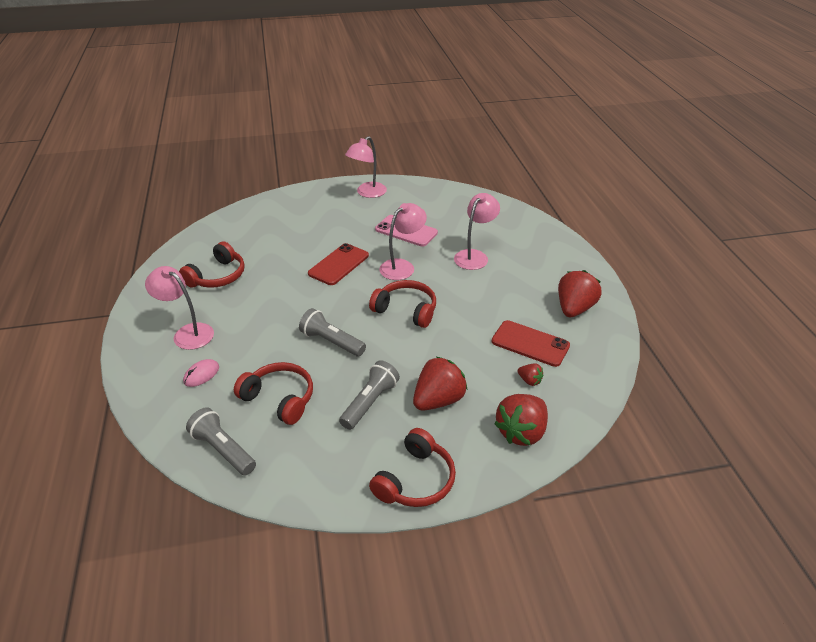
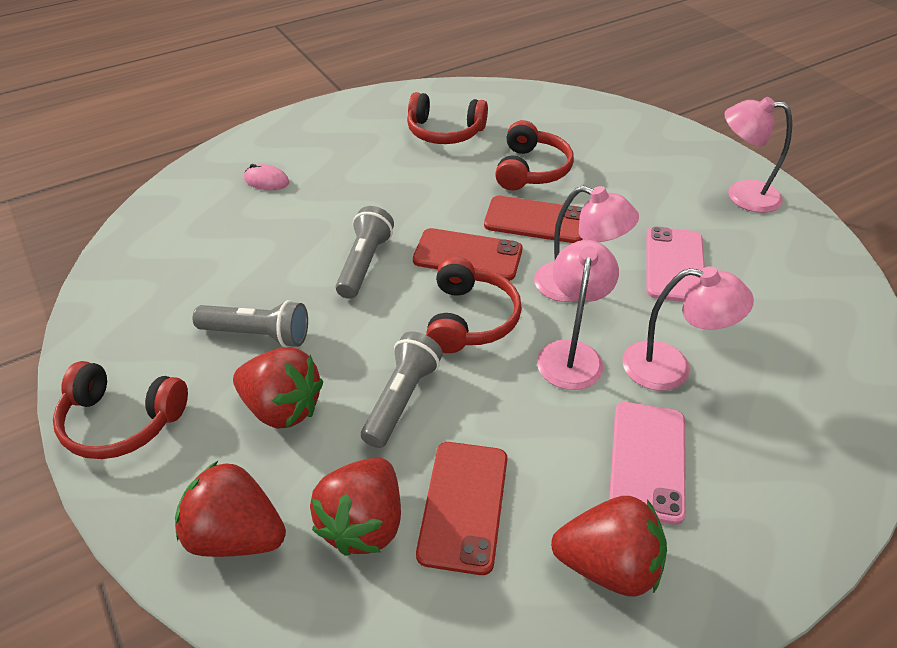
camera: 70 degrees right, 5 degrees up
pink lamp [145,266,214,350] -> pink lamp moved to [537,240,619,390]
grey flashlight [186,407,256,475] -> grey flashlight moved to [361,331,443,448]
red headphones [234,362,313,425] -> red headphones moved to [495,120,574,190]
red strawberry [518,363,544,386] -> red strawberry [310,458,401,556], size x2.13
none -> red phone [413,228,522,281]
none -> pink phone [609,402,686,525]

